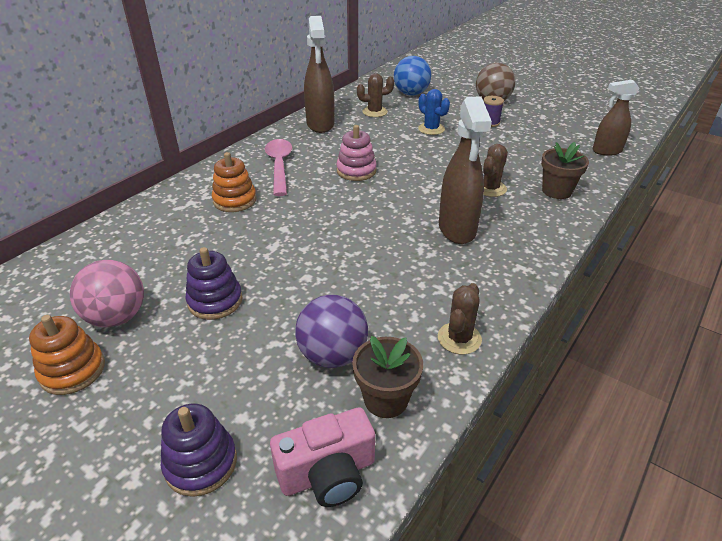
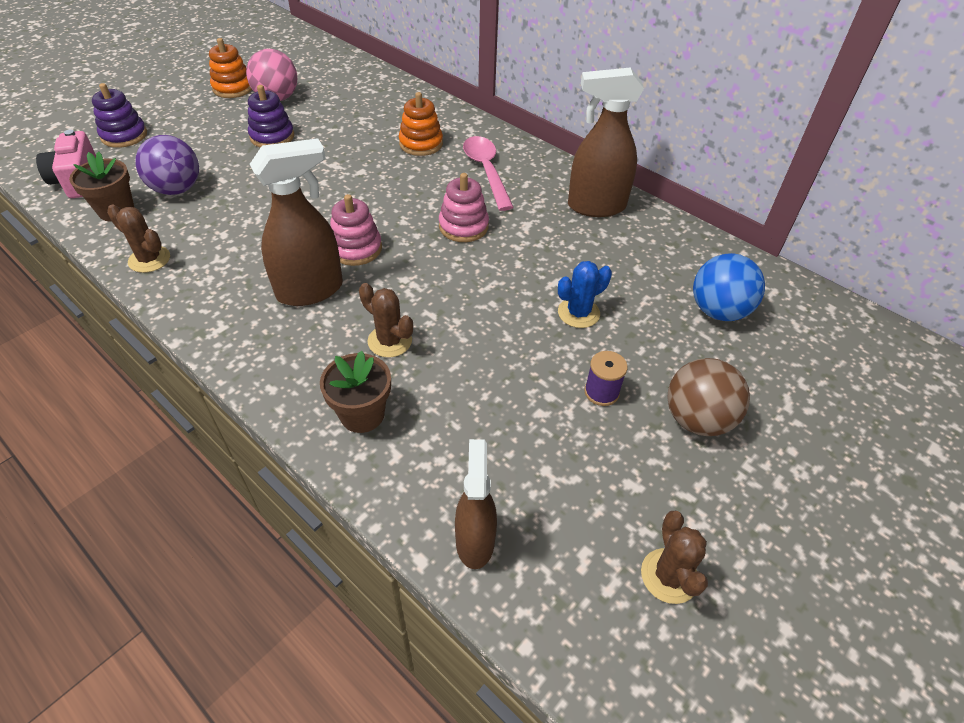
camera: 95 degrees right, 10 degrees up
pink spoon [265,139,292,196] -> pink spoon turned 105 degrees counterclockwise [463,136,514,211]
brown cactus [357,73,394,117] -> brown cactus moved to [641,511,708,604]
brown spray bottle [439,97,492,244] -> brown spray bottle turned 150 degrees clockwise [250,138,343,306]
none -> pink stacking toy [330,194,382,266]

